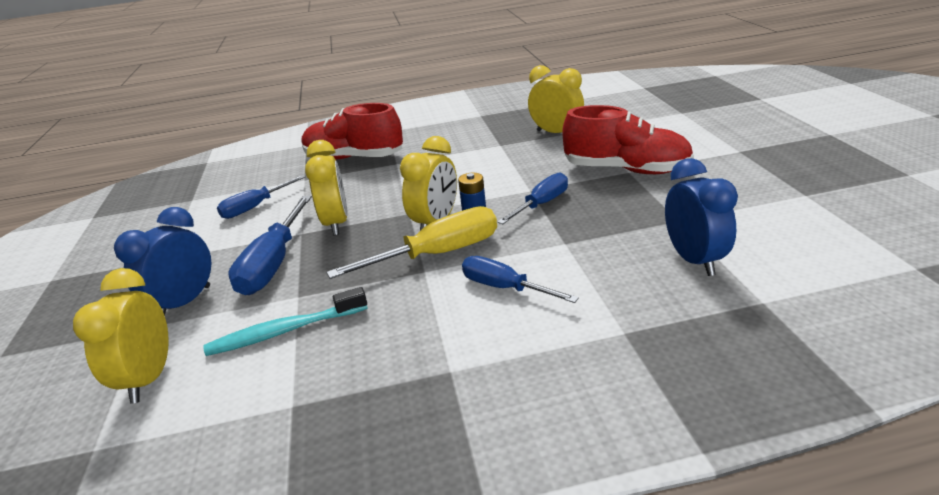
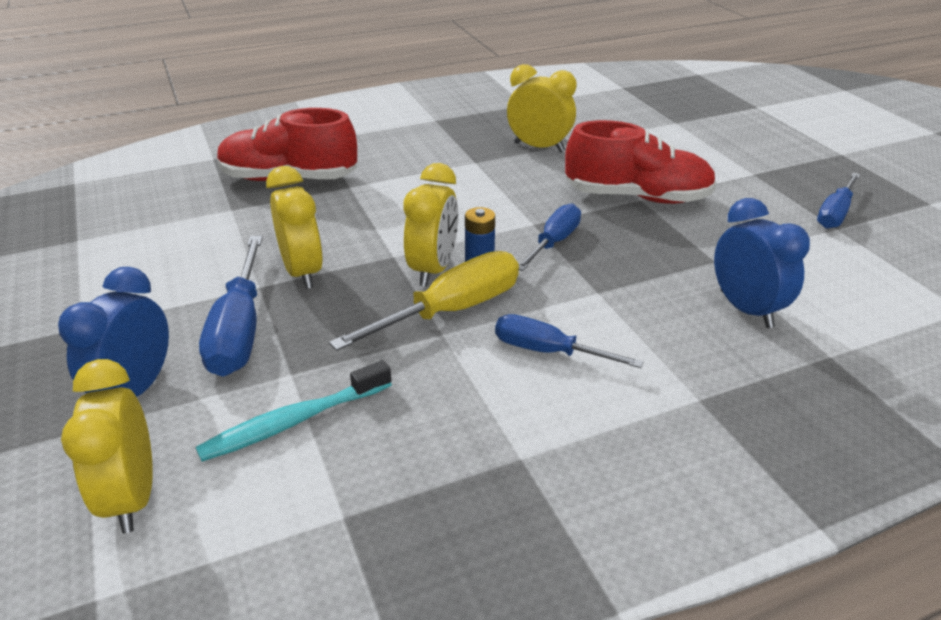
camera: 15 degrees left, 5 degrees up
blue screwdriver [217,175,306,219] -> blue screwdriver moved to [817,173,861,229]

